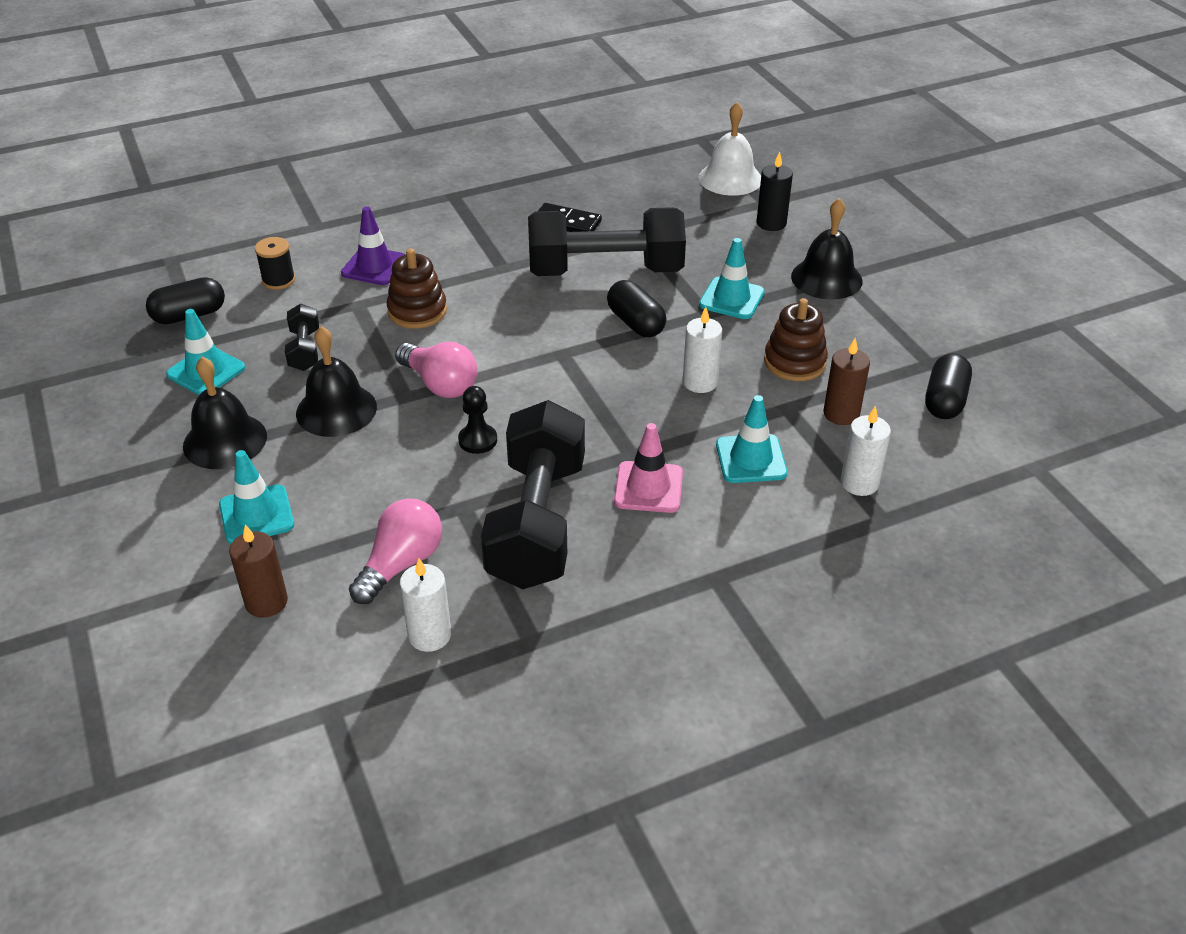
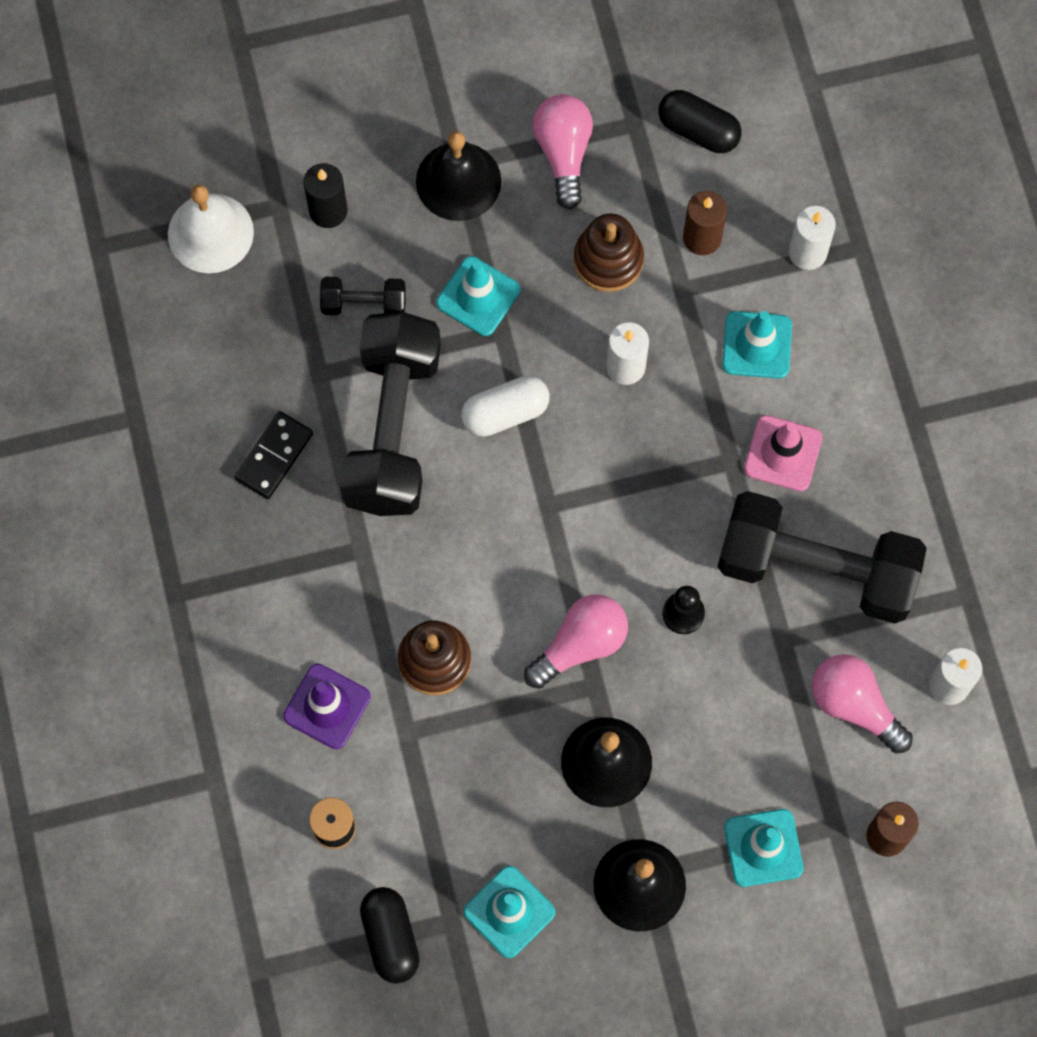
camera: 80 degrees left, 30 degrees up
black dumbbell [285,303,319,371] -> black dumbbell moved to [320,277,406,315]
black capsule [607,280,667,337] -> white capsule [461,376,550,437]
none -> pink light bulb [532,94,593,210]

